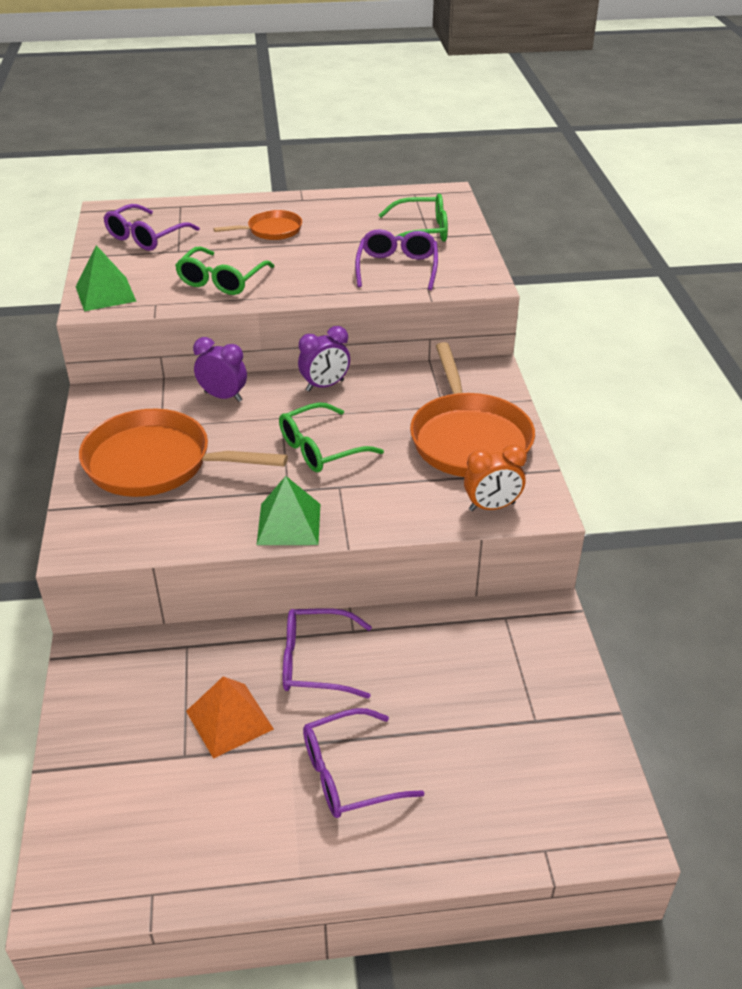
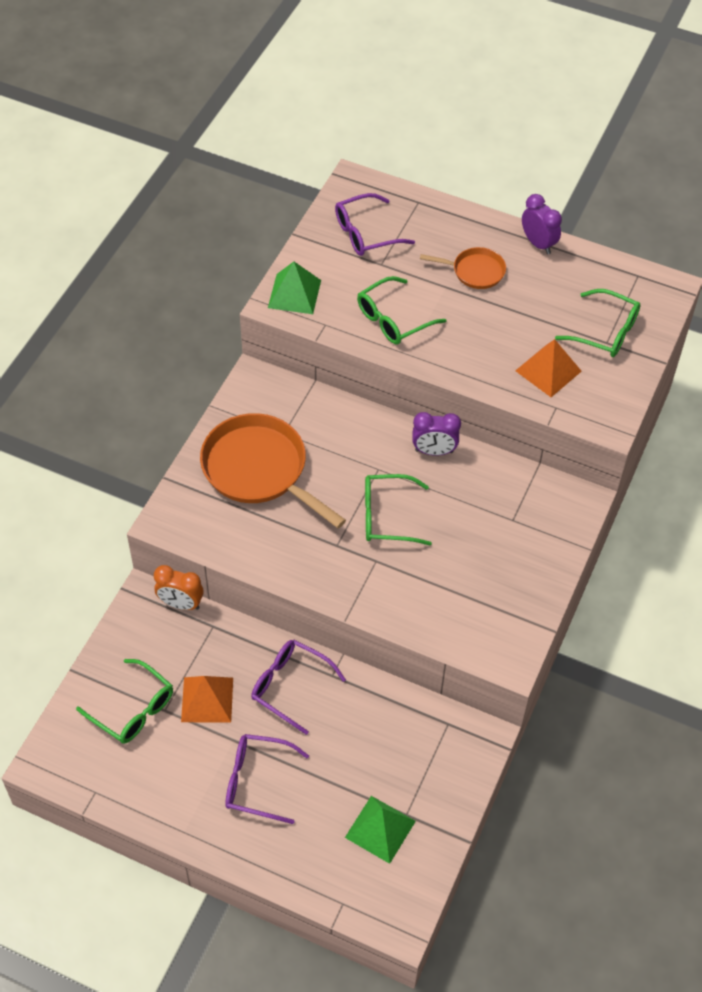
camera: 30 degrees right, 15 degrees up
purple clock [193,337,247,402] -> purple clock moved to [522,194,562,254]
green pyramid [257,476,320,545] -> green pyramid moved to [345,796,416,864]
purple glasses [355,229,438,290] -> orange pyramid [515,339,582,397]
orange pan [410,342,535,477] -> none
orange clock [464,444,527,511] -> orange clock moved to [154,565,204,610]
none -> green glasses [76,659,173,744]

